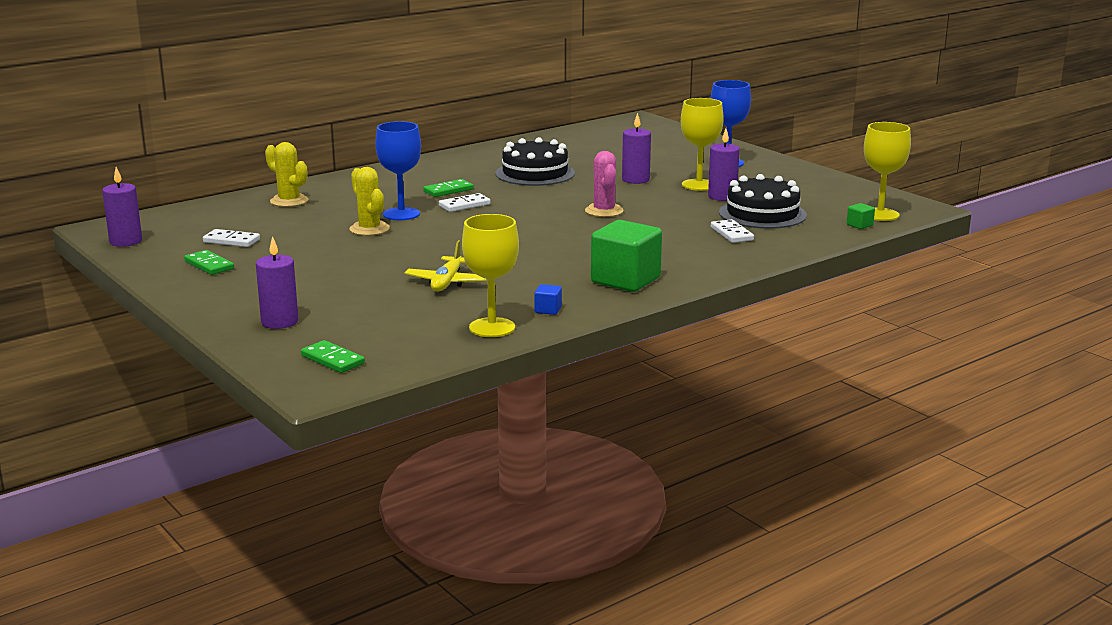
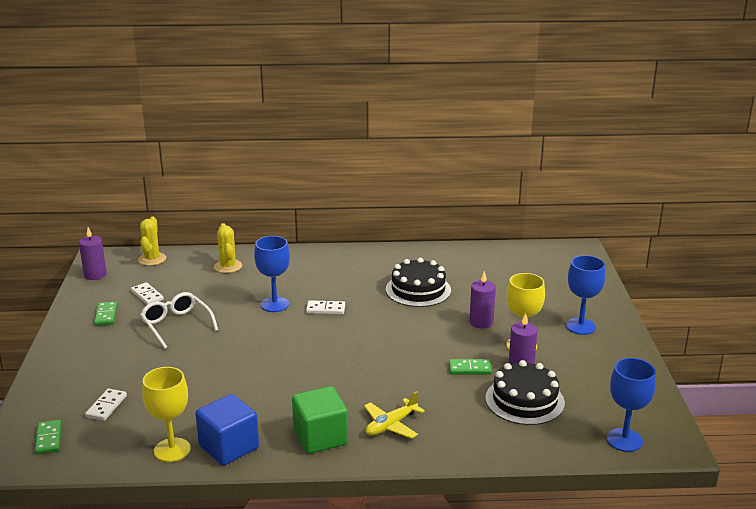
camera: 35 degrees right, 5 degrees up
purple candle [256,236,298,329] -> none
yellow cactus [349,167,390,236] -> yellow cactus moved to [138,216,166,266]
yellow plane [405,240,487,292] -> yellow plane moved to [364,391,425,439]
green domino [423,179,474,197] -> green domino moved to [449,359,492,375]
blue cube [534,284,562,315] -> blue cube [195,394,259,466], size x2.44
pink cactus [585,151,624,217] -> none
white domino [711,219,754,243] -> white domino moved to [85,389,127,421]
green cube [847,203,875,229] -> none
yellow goblet [864,122,911,221] -> blue goblet [606,358,656,452]
none -> white glasses [140,292,218,349]

